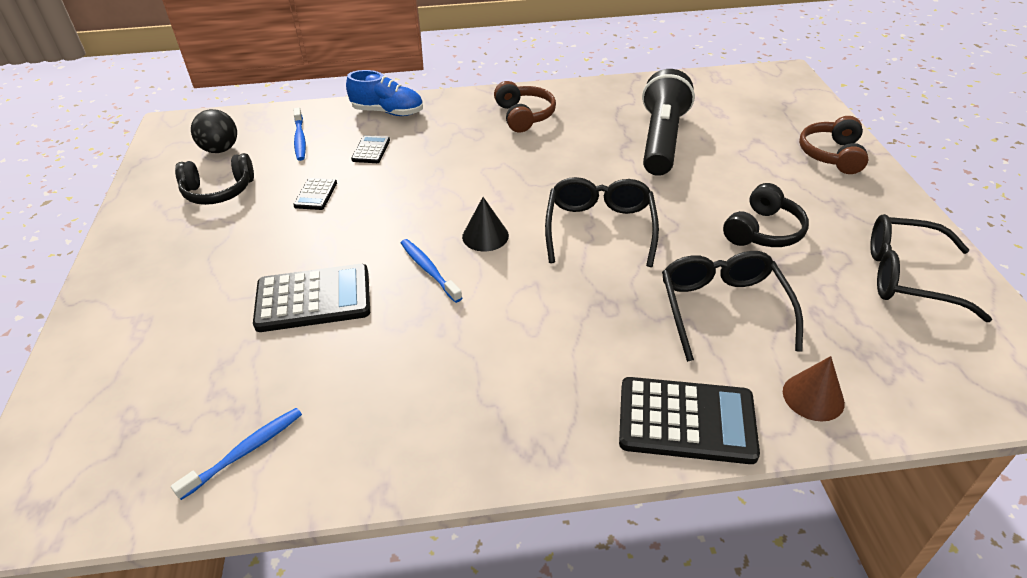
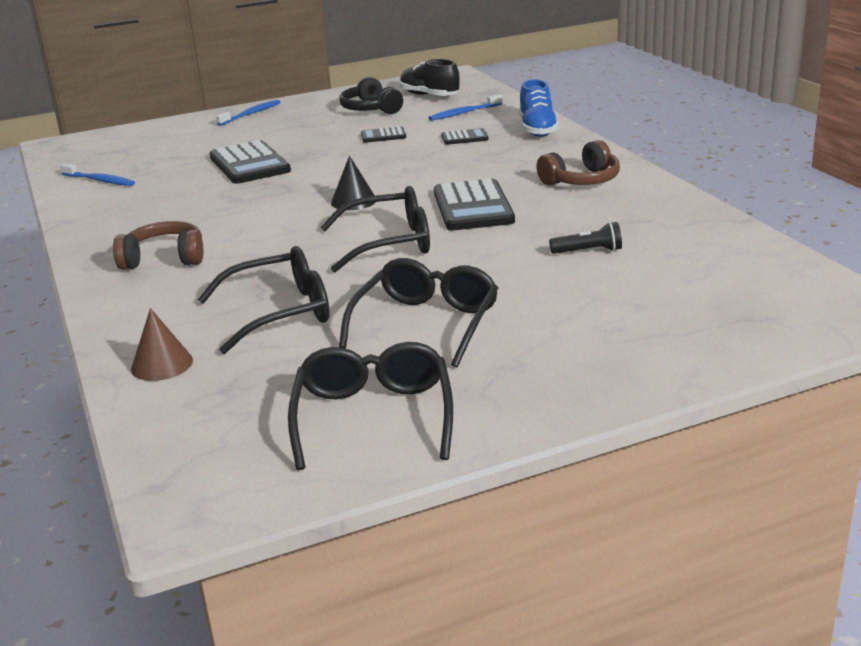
camera: 75 degrees right, 15 degrees down
black ball [191,109,237,153] -> black shoe [400,59,460,96]
blue toothbrush [401,239,462,303] -> blue toothbrush moved to [216,100,281,126]
black calculator [619,377,760,464] -> black calculator moved to [434,179,515,230]
black flashlight [642,69,695,176] -> black flashlight [549,222,622,254], size x0.43
black headphones [723,183,809,247] -> black glasses [339,258,498,367]
brown headphones [799,116,868,174] -> brown headphones moved to [113,221,203,270]

